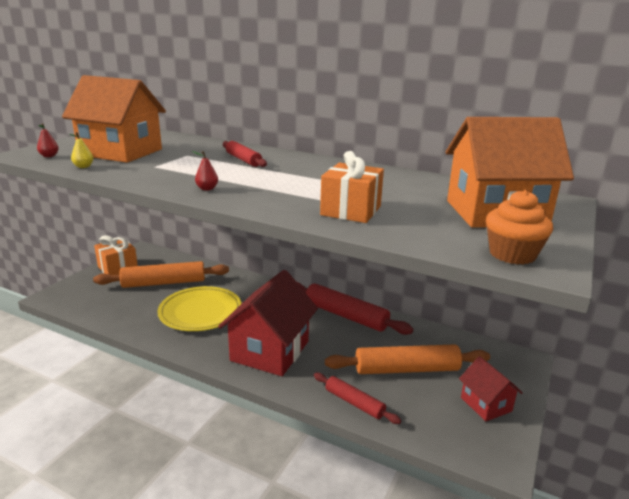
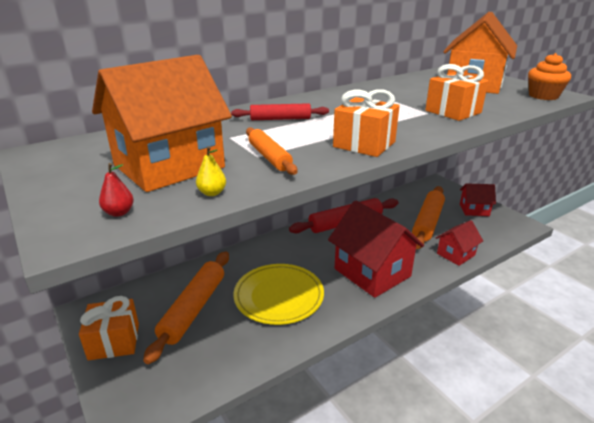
camera: 60 degrees left, 5 degrees up
red pear [192,151,218,191] -> orange gift [333,89,400,157]
red rolling pin [314,373,401,424] -> red house [436,220,483,266]
none -> orange rolling pin [246,127,297,175]

